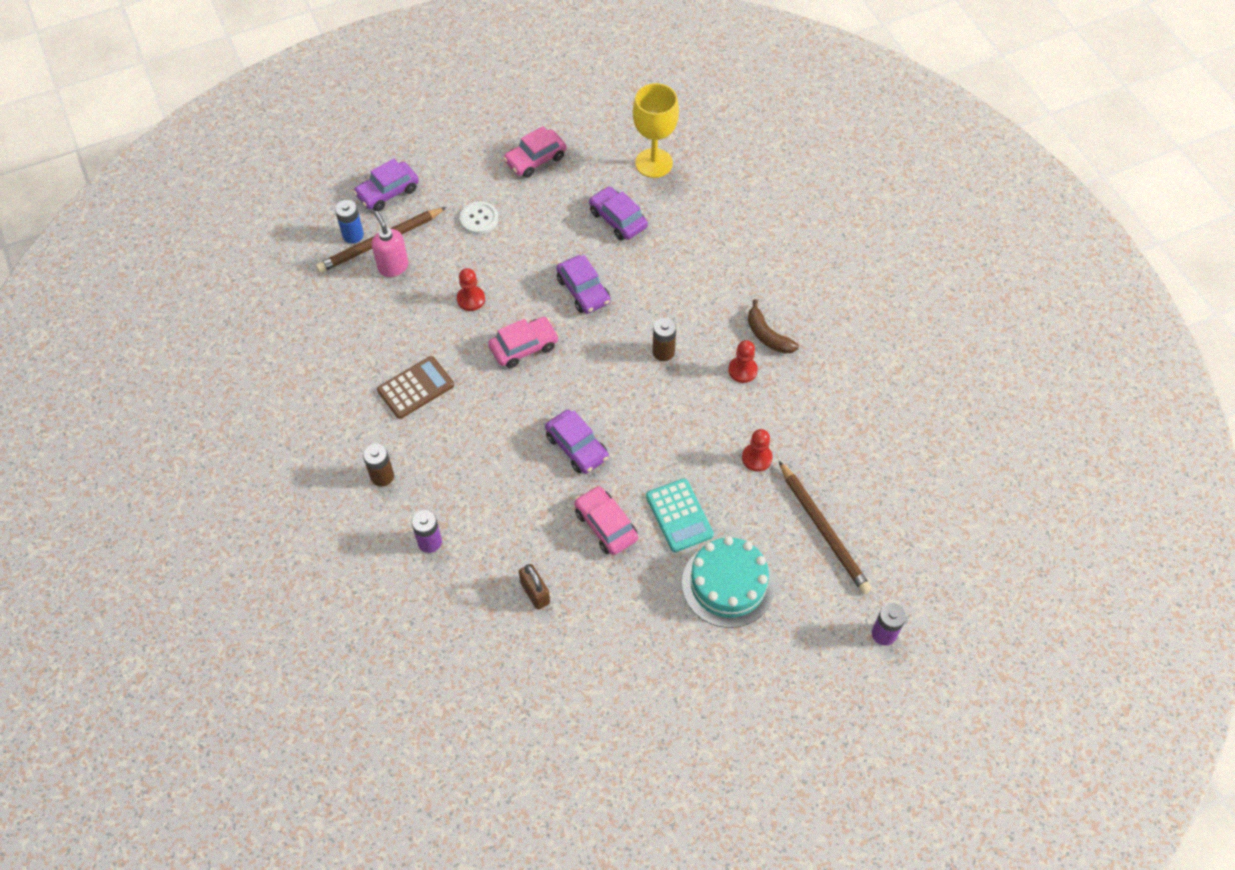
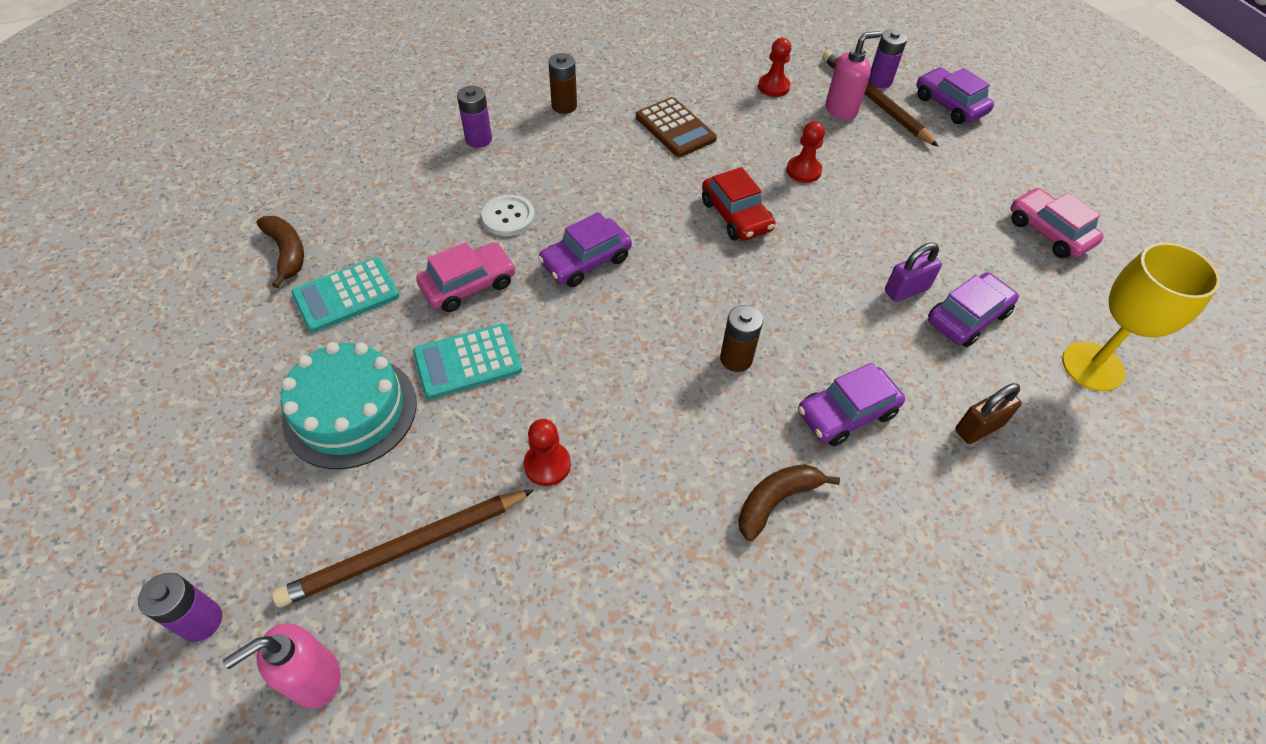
camera: 90 degrees right, 5 degrees down
blue battery [335,200,364,243] -> purple battery [868,30,907,88]
white button [460,201,498,234] -> white button moved to [481,195,535,236]
pink car [488,317,559,368] -> red car [702,167,775,241]
brown padlock [519,564,550,610] -> brown padlock moved to [955,383,1022,444]
purple car [556,255,610,314] -> purple car moved to [798,363,905,446]
red pawn [728,340,758,383] -> red pawn moved to [758,38,791,97]
none -> pink soap dispenser [223,623,341,709]
none -> brown banana [257,216,304,288]
none -> turquoise calculator [291,257,399,333]
none -> purple padlock [885,243,942,302]

